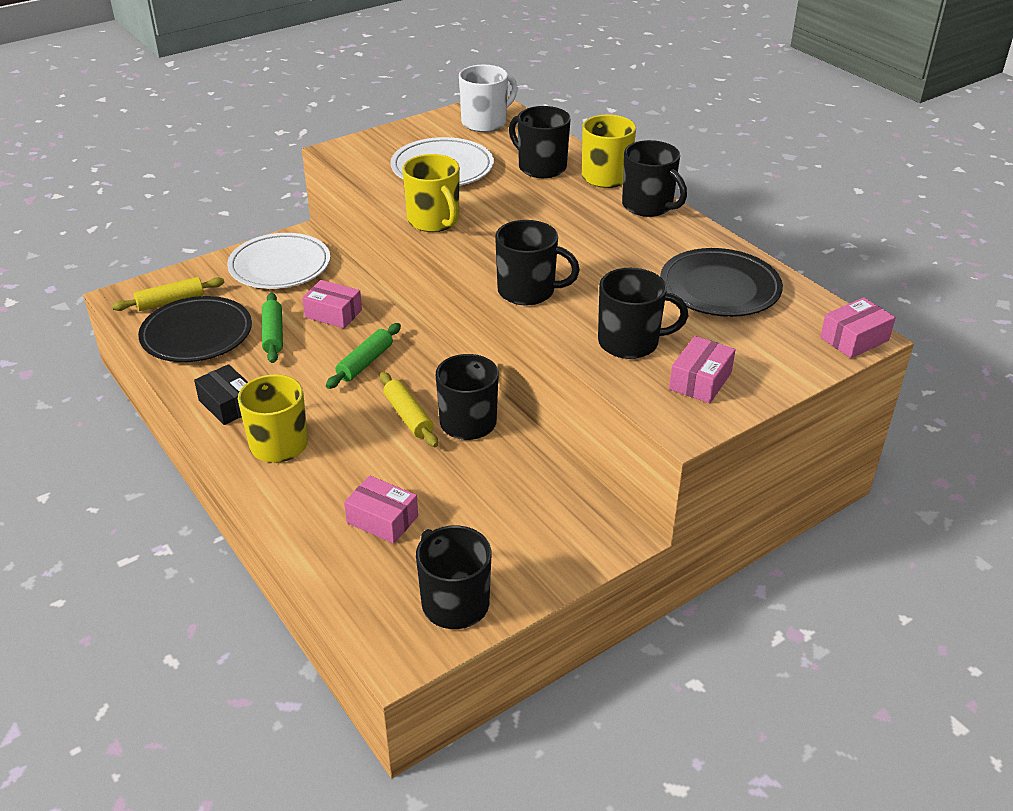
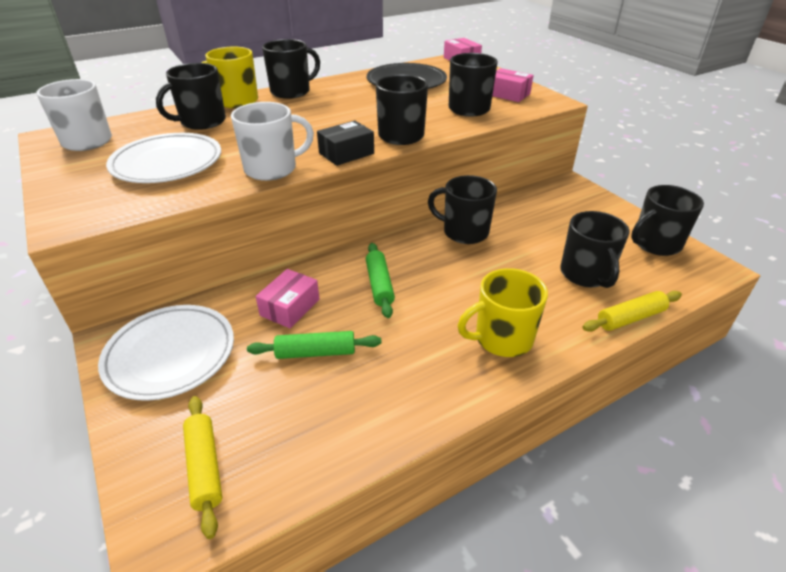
camera: 85 degrees left, 0 degrees up
black plate [138,296,252,362] -> none
black box [194,364,248,425] -> black box moved to [317,120,374,166]
green rolling pin [326,323,401,389] -> green rolling pin turned 45 degrees clockwise [366,243,395,318]
pink box [344,476,418,544] -> black mug [560,211,630,288]
yellow rolling pin [380,372,438,447] -> yellow rolling pin moved to [582,291,682,332]
yellow mug [402,154,460,232] -> white mug [231,102,314,181]

